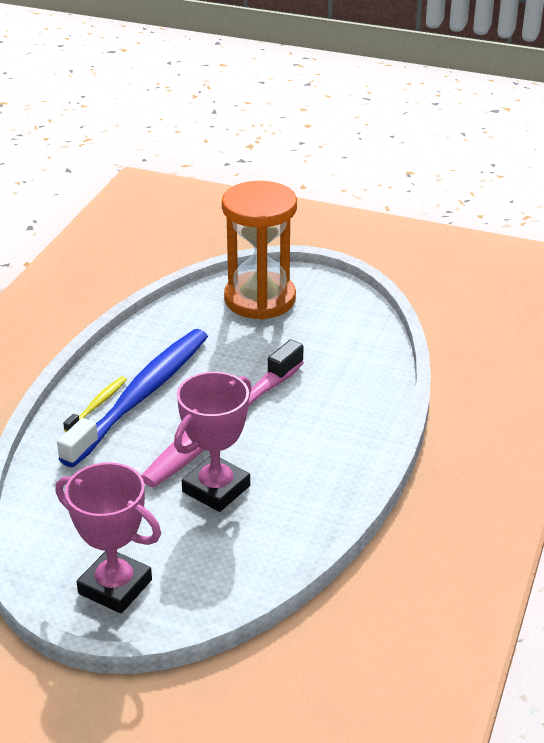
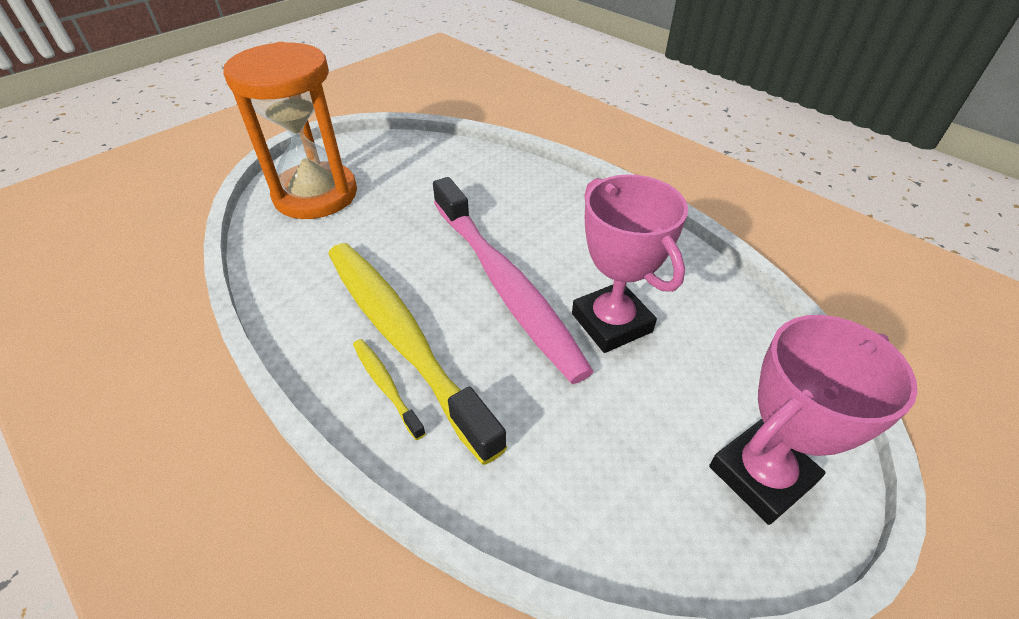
camera: 65 degrees left, 10 degrees up
blue toothbrush [57,329,208,467] -> yellow toothbrush [328,243,507,465]

